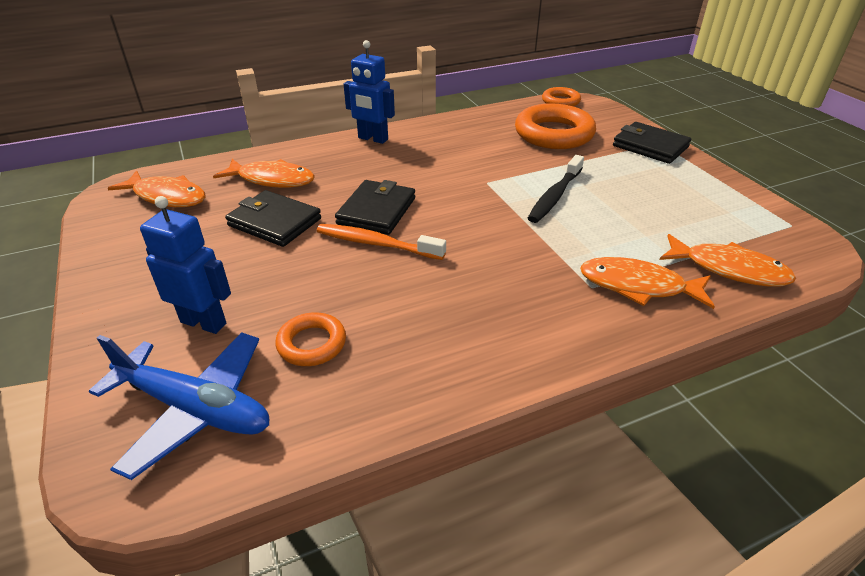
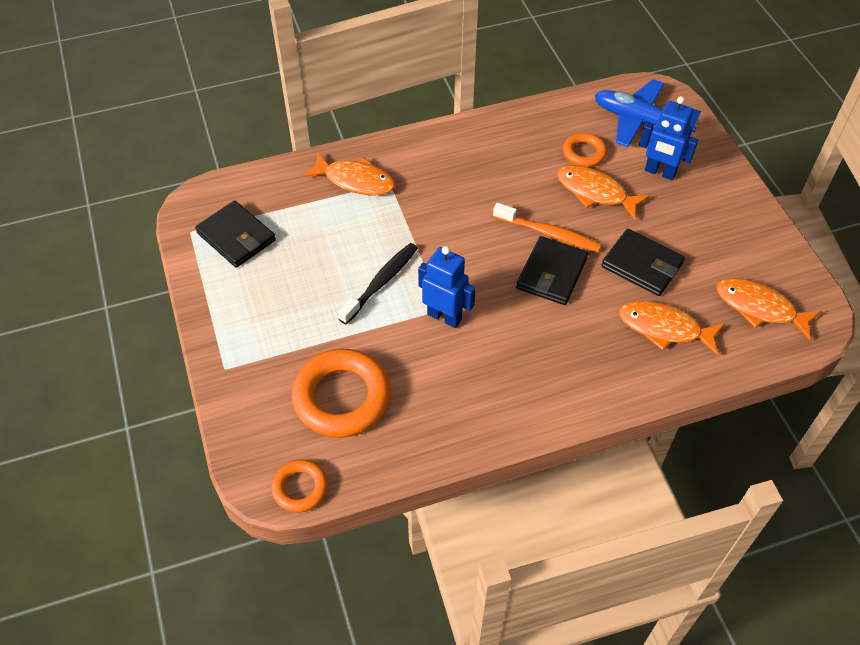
camera: 175 degrees left, 15 degrees up
blue robot [344,40,395,144] -> blue robot moved to [418,246,476,328]
black wallet [613,122,691,164] -> black wallet moved to [195,201,276,268]
orange fish [660,234,796,287] -> orange fish moved to [557,165,650,220]

